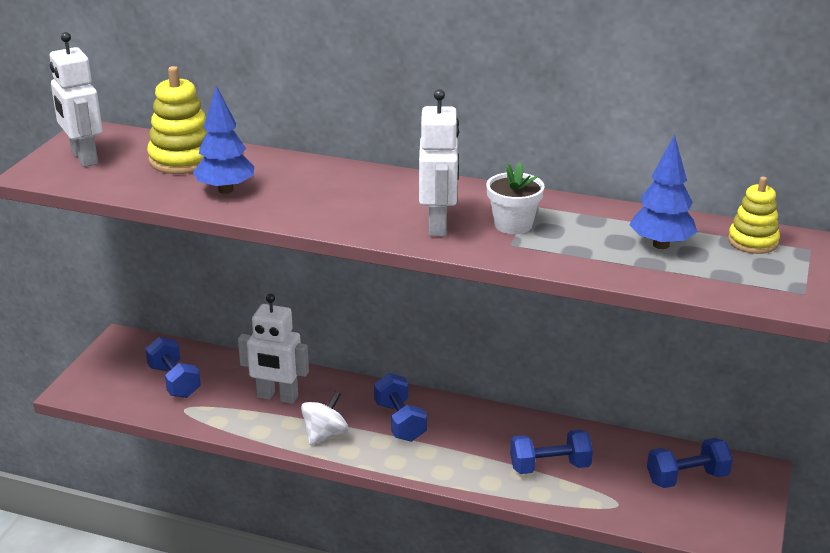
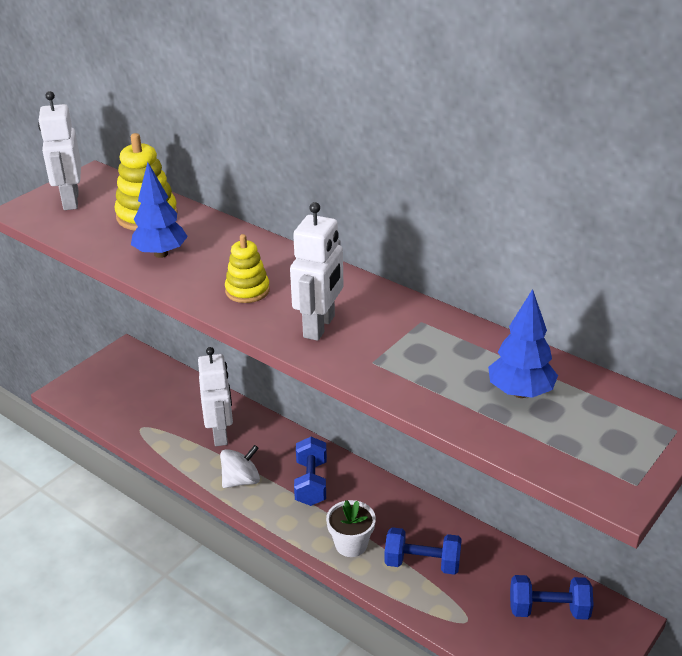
camera: 20 degrees right, 5 degrees up
blue dumbbell [145,337,201,398] -> none
white robot [238,294,309,404] -> white robot turned 135 degrees counterclockwise [198,347,233,446]
white flower pot [486,162,545,234] -> white flower pot moved to [326,500,376,557]
yellow stacking toy [728,177,780,254] -> yellow stacking toy moved to [225,234,270,303]

